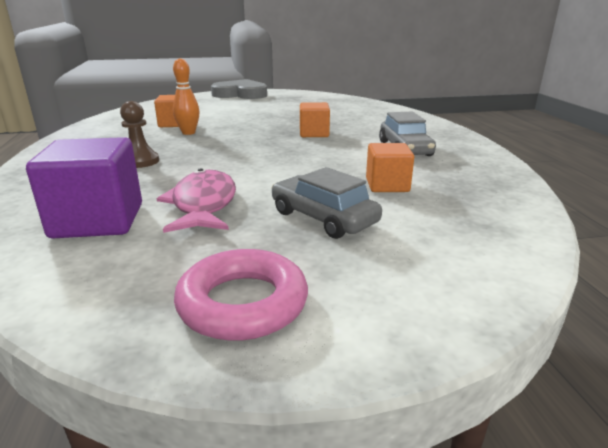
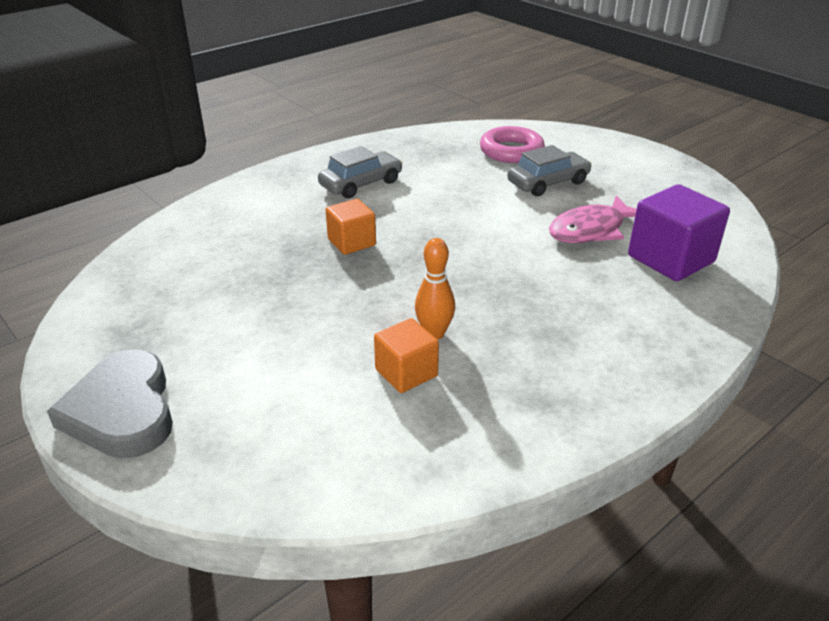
camera: 120 degrees left, 10 degrees up
brown pawn [120,101,159,168] -> none
pink ring [174,249,308,341] -> pink ring moved to [480,126,545,163]
grey car [272,167,382,239] -> grey car turned 135 degrees counterclockwise [507,145,592,196]
orange cube [366,143,414,192] -> none

